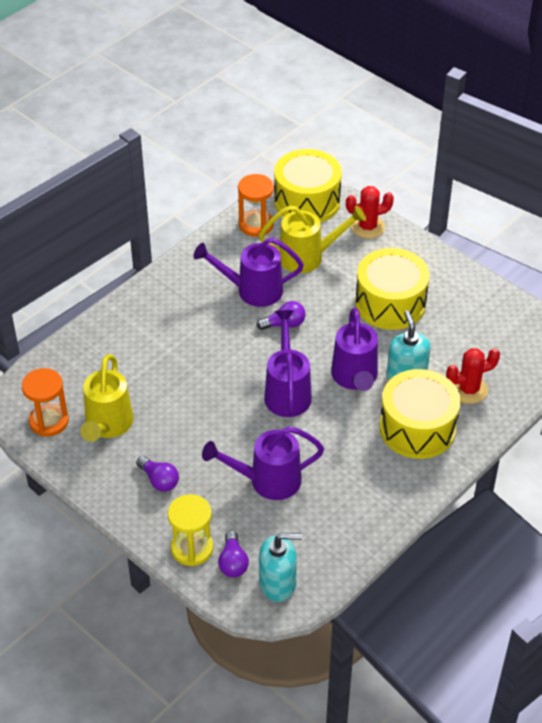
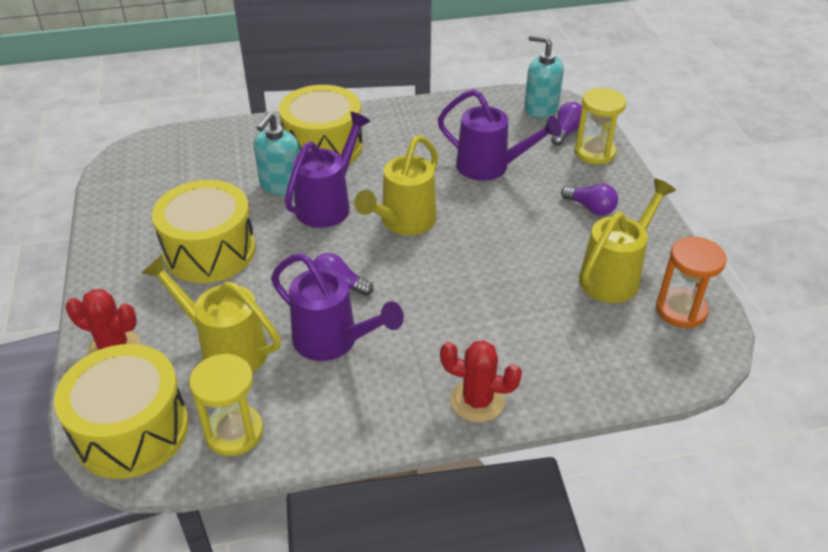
camera: 145 degrees left, 5 degrees down
purple light bulb [136,456,179,492] -> purple light bulb turned 135 degrees clockwise [561,184,618,216]
orange hourglass [238,174,274,237] -> yellow hourglass [189,353,263,456]
purple watering can [264,310,312,417] -> yellow watering can [354,135,438,235]
red cactus [446,348,500,404] -> red cactus moved to [440,341,522,423]

